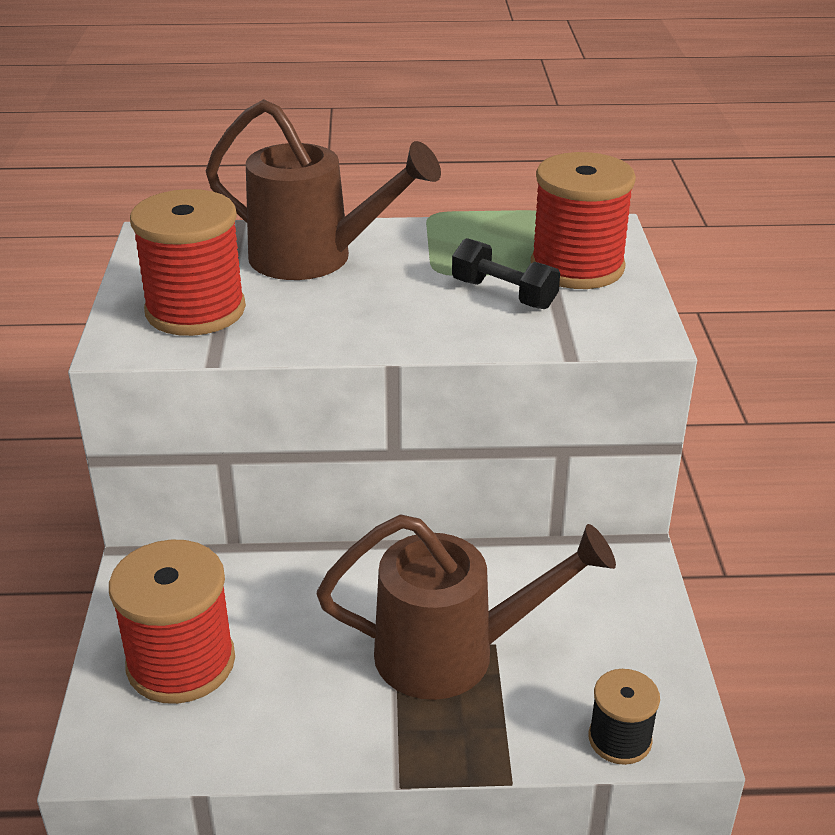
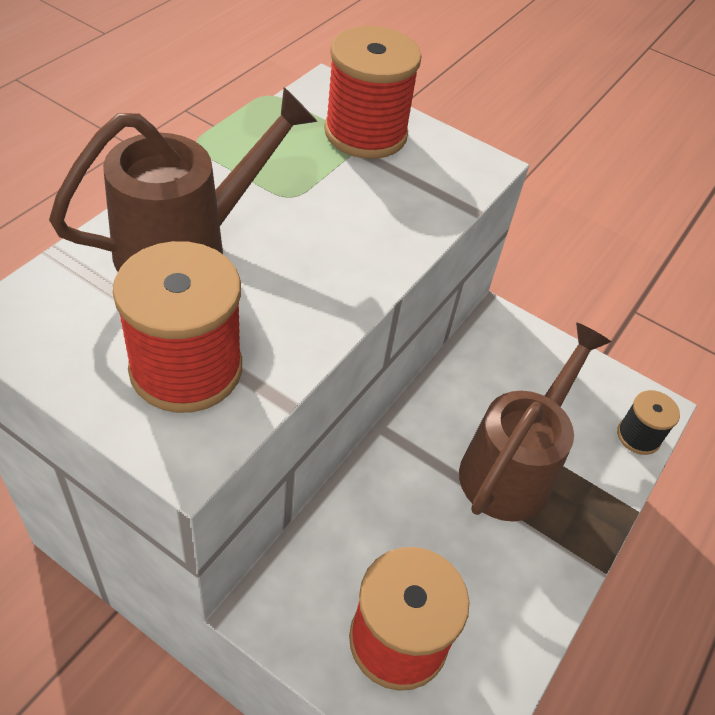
camera: 60 degrees left, 15 degrees up
black dumbbell [452,238,560,309] -> none

